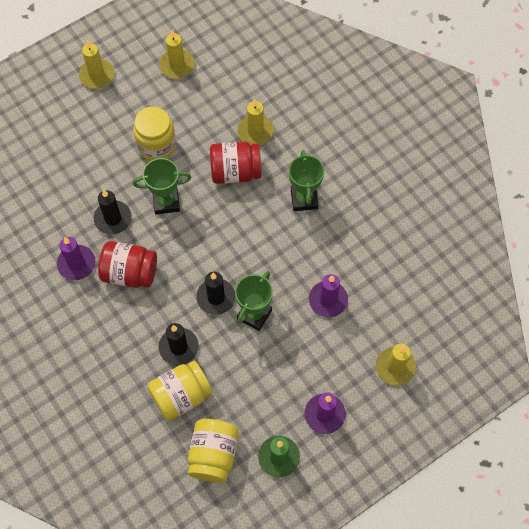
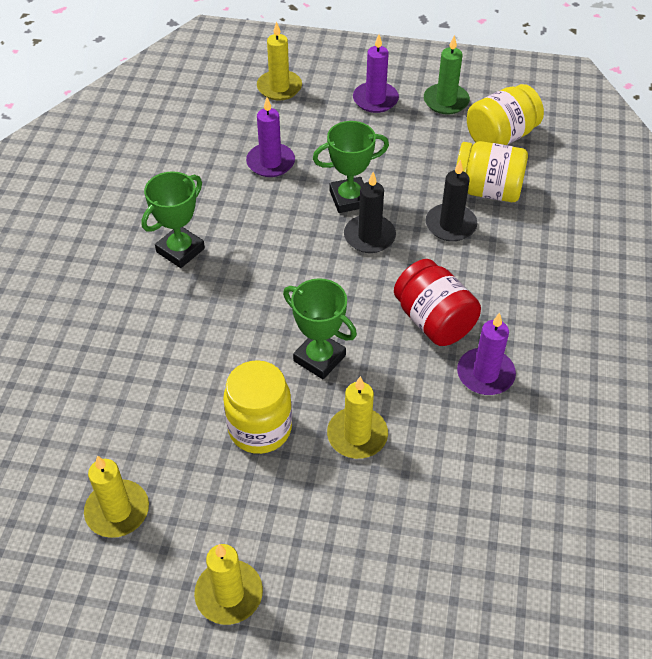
camera: 135 degrees left, 15 degrees down
black candle [94,190,132,235] -> none
red jar [210,142,261,184] -> none
yellow candle [237,99,274,146] -> yellow candle moved to [327,376,388,459]

